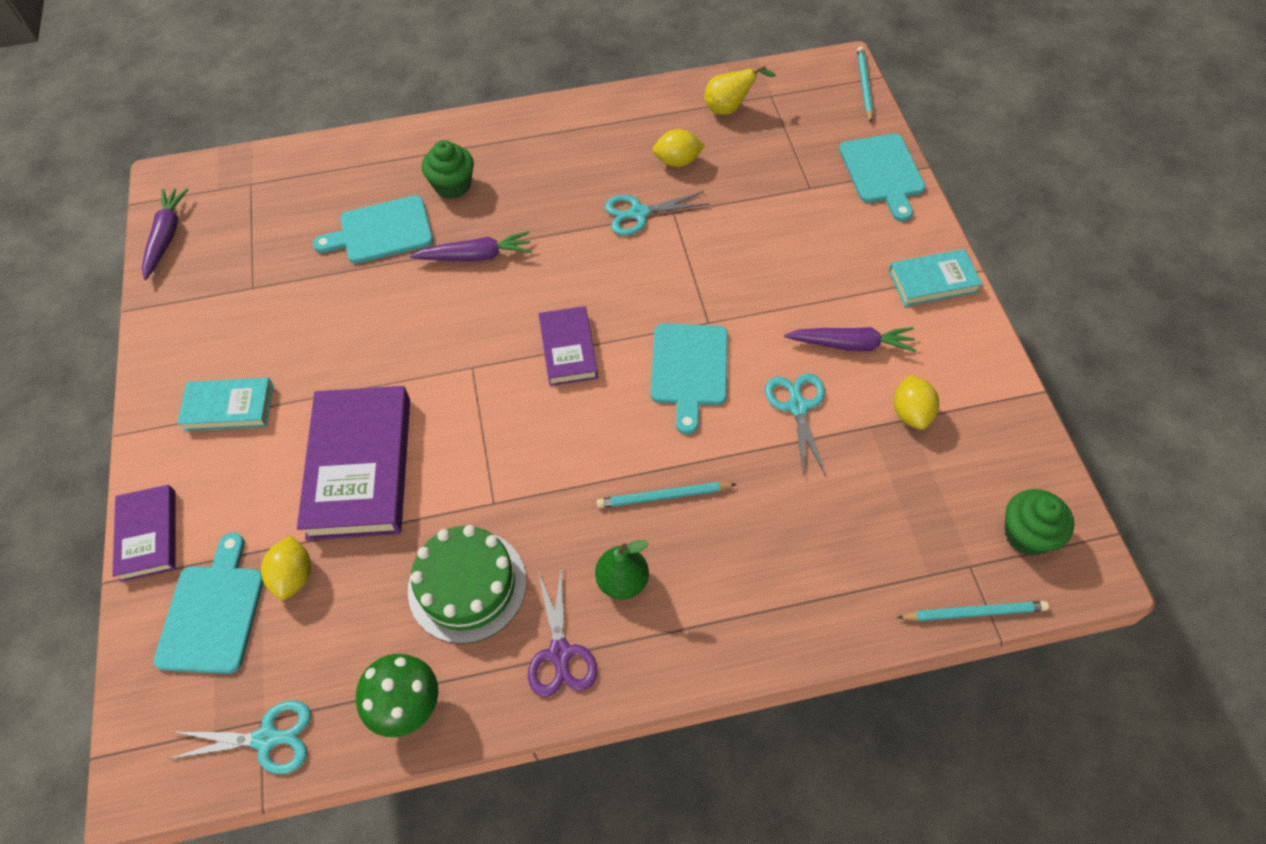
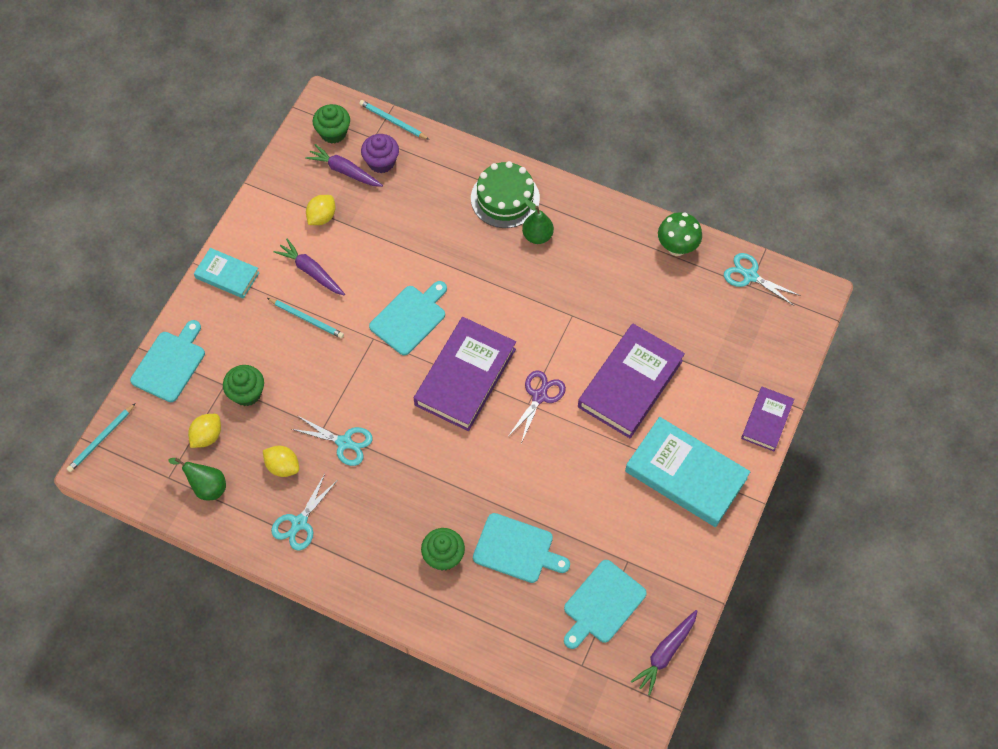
camera: 145 degrees left, 5 degrees up
turquoise cutting board [154,532,263,674] -> turquoise cutting board moved to [564,560,647,649]
turquoise book [177,377,273,431] -> turquoise book [625,417,750,527], size x1.79
yellow lemon [261,536,311,600] -> yellow lemon moved to [188,414,221,448]
green cake [408,525,527,644] -> green cake moved to [471,161,540,228]
purple carrot [410,231,532,262] -> purple carrot moved to [305,144,383,187]
purple scissors [528,569,597,697] -> purple scissors moved to [507,371,566,443]
purple book [539,306,598,386] -> purple book [414,317,516,431], size x1.79
turquoise pencil [597,482,737,508] -> turquoise pencil moved to [267,298,344,338]
yellow pear [704,66,775,115] -> green pear [168,458,226,501]
turquoise scissors [765,373,826,478] -> turquoise scissors moved to [271,474,338,551]
none -> green cupcake [223,365,264,406]
none -> purple cupcake [361,134,399,173]

